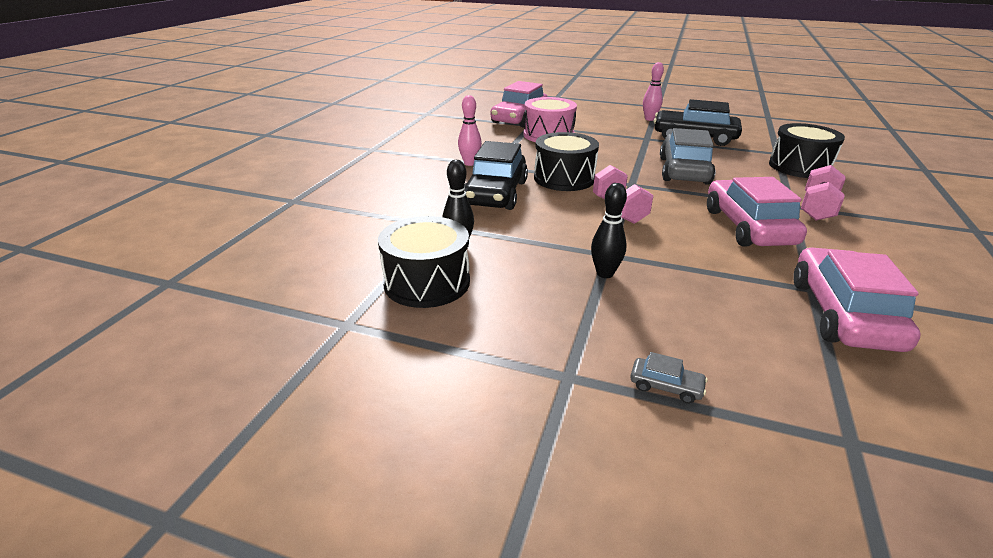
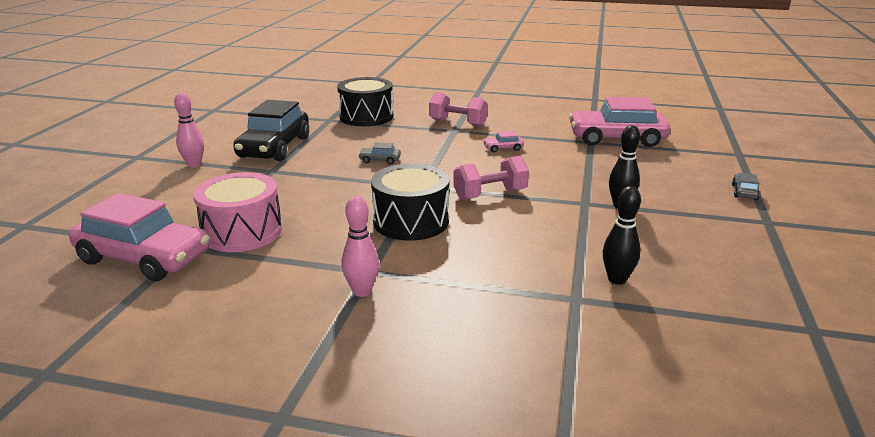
camera: 95 degrees left, 5 degrees down
black drum [378,216,470,308] -> none
black car [464,141,528,210] -> none
grey car [660,128,716,185] -> grey car [358,142,401,165], size x0.40
pink car [707,177,807,247] -> pink car [483,131,524,153], size x0.40

